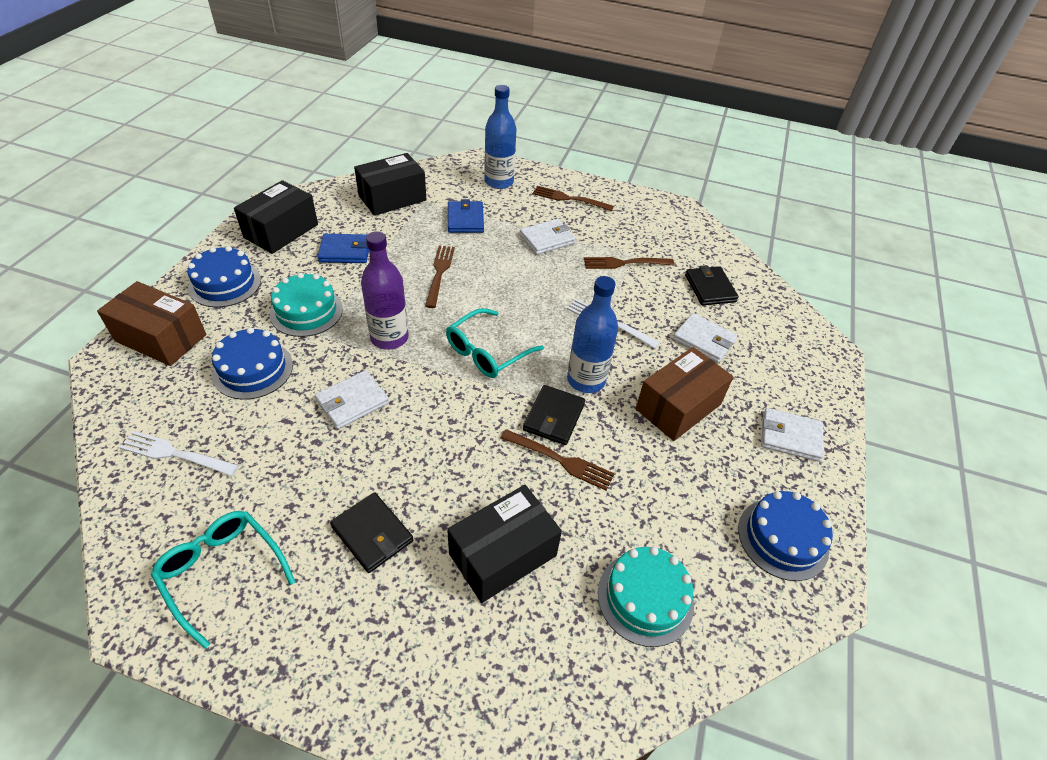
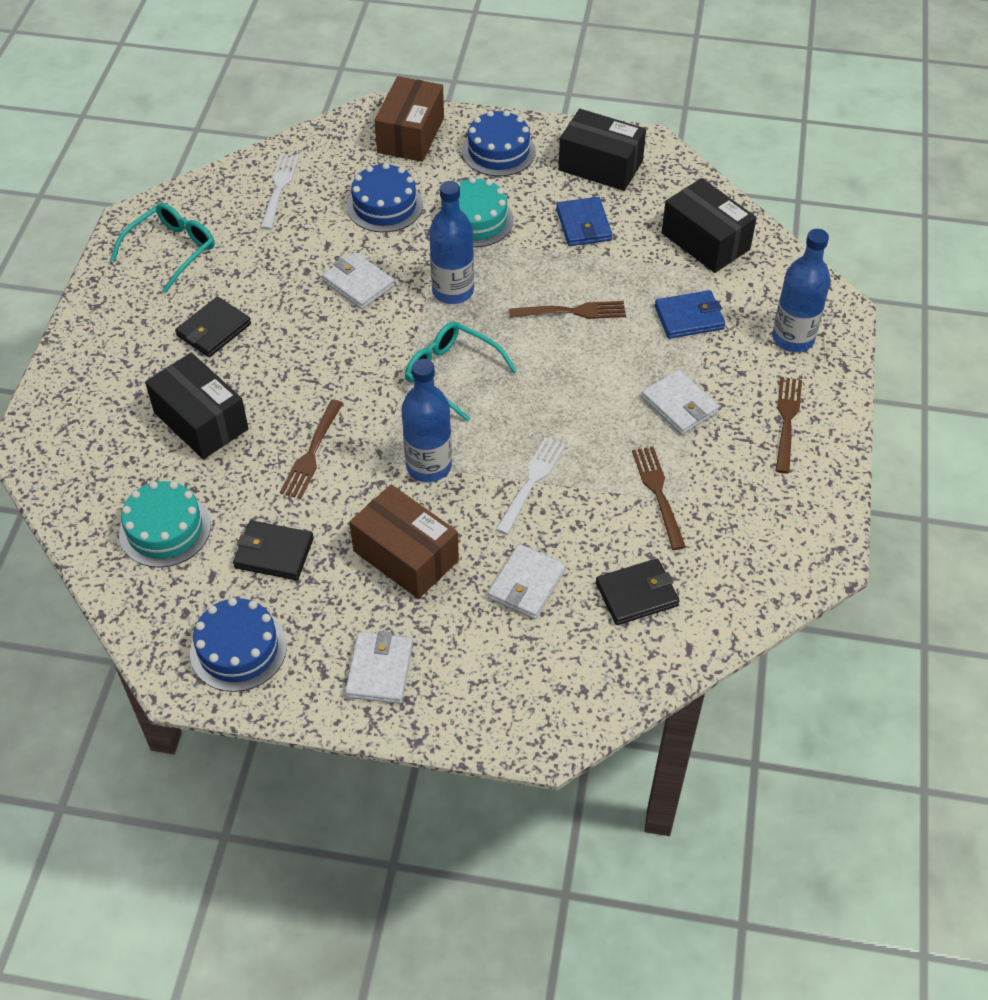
camera: 85 degrees right, 5 degrees up
purple bottle [361,231,409,349] -> blue bottle [429,181,474,304]
black wallet [523,385,585,445] -> black wallet moved to [233,520,314,580]

